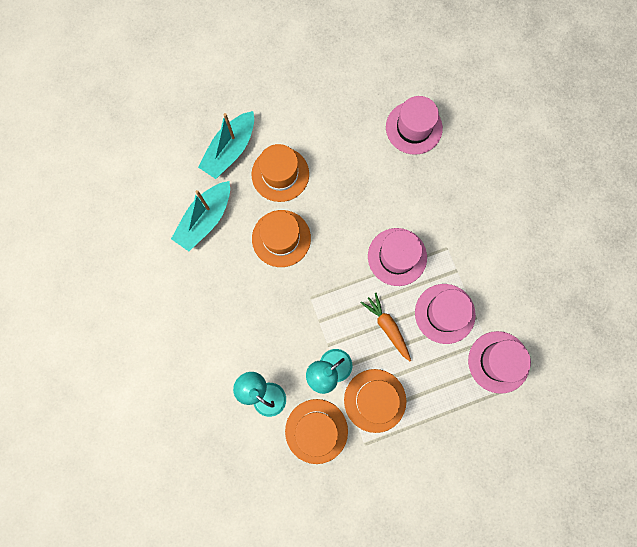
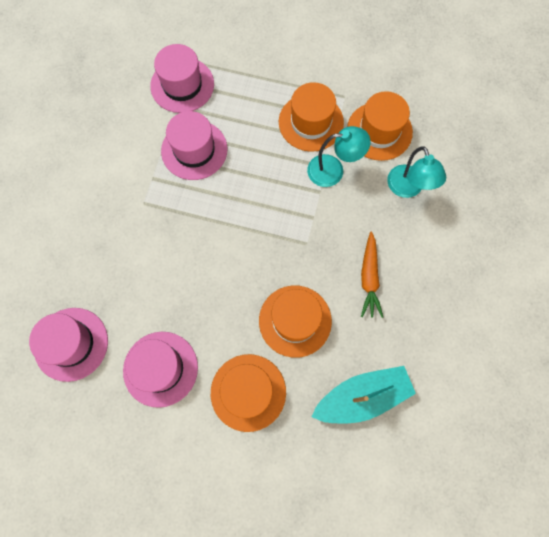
camera: 145 degrees left, 5 degrees down
turquoise boat [198,111,254,179] -> none
orange carrot [361,293,411,361] -> orange carrot moved to [361,232,383,318]
pink hat [368,228,427,286] -> pink hat moved to [123,332,198,408]

